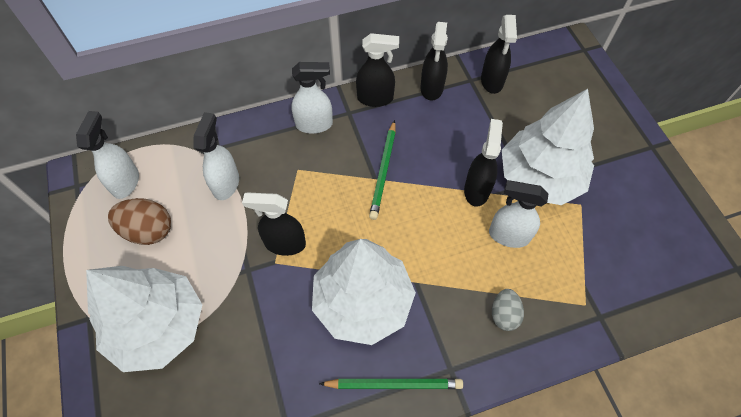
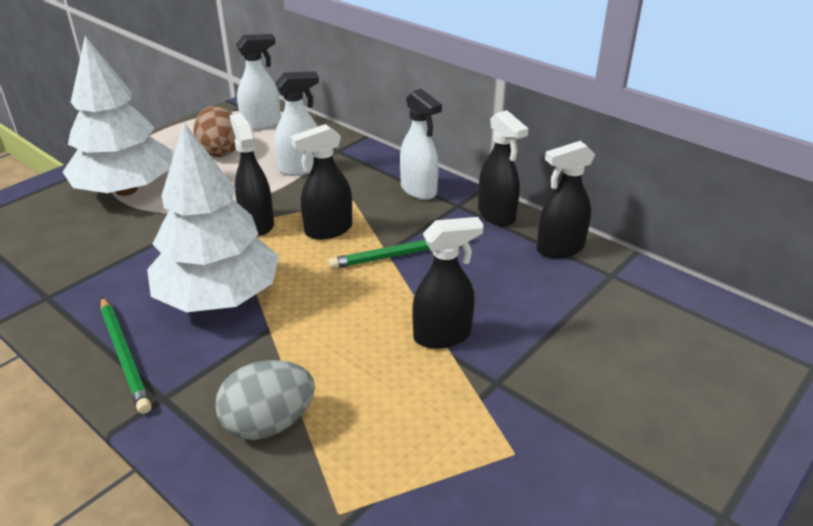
camera: 60 degrees right, 25 degrees down
black spray bottle [481,15,517,94] -> black spray bottle moved to [291,124,352,239]
white spray bottle [489,180,548,248] -> none
grey egg [492,289,524,331] -> grey egg [215,360,315,440], size x1.55
white tree [502,89,594,205] -> none

